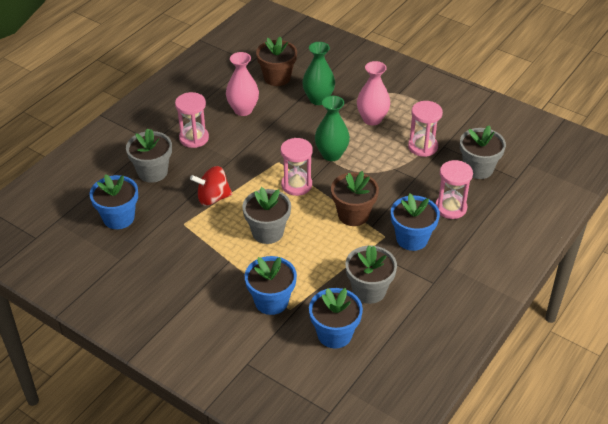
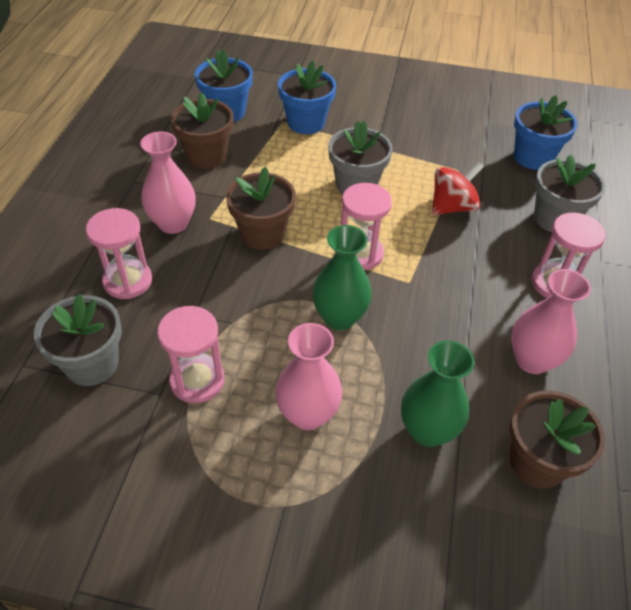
camera: 155 degrees right, 5 degrees up
grey flower pot [345,245,397,304] -> brown flower pot [171,93,234,169]
blue flower pot [391,194,440,251] -> pink vase [140,132,196,234]

